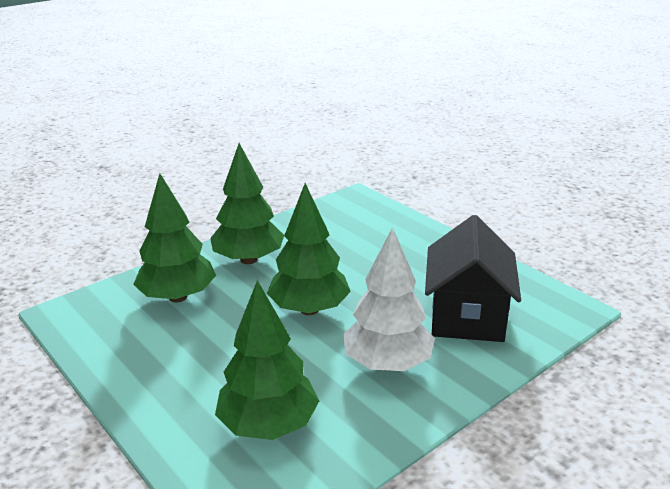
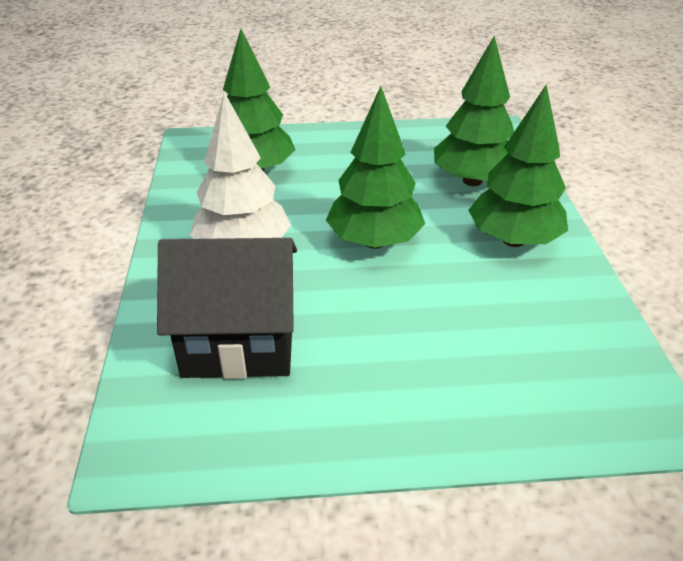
camera: 125 degrees right, 10 degrees up
black house [425,215,521,342] -> black house turned 45 degrees counterclockwise [157,238,297,379]

